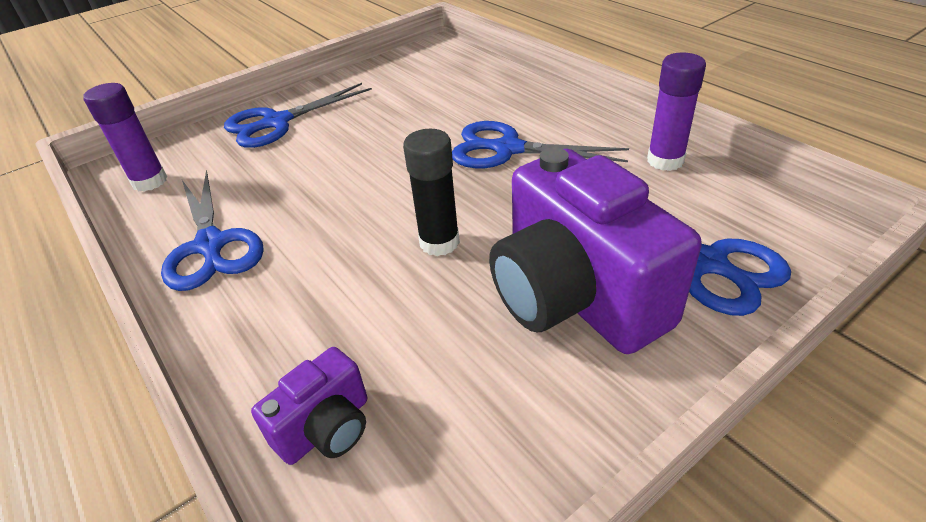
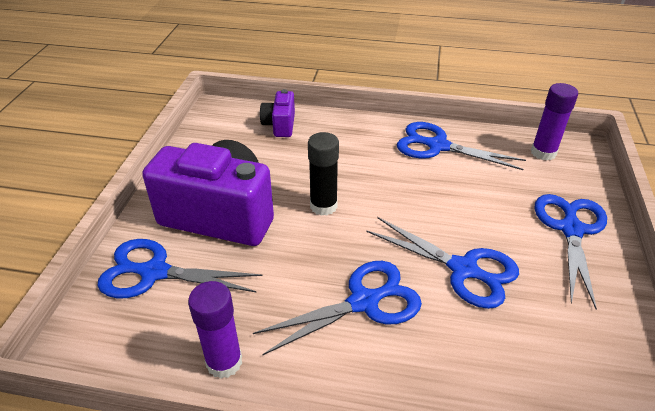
camera: 135 degrees right, 0 degrees up
none -> blue scissors [366,217,519,309]

